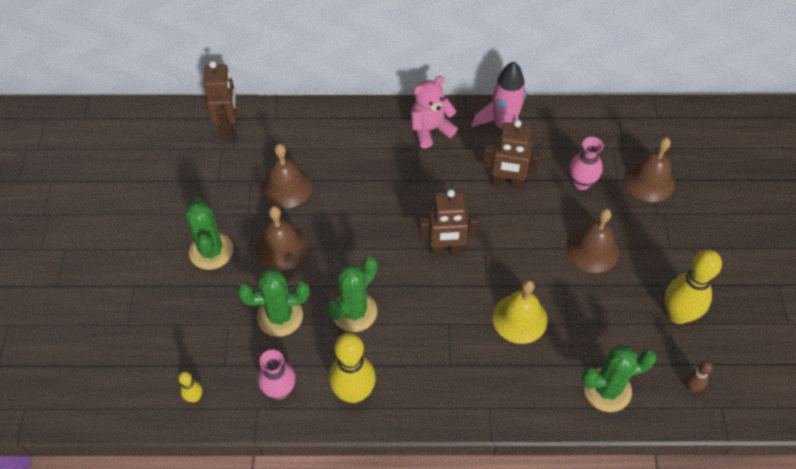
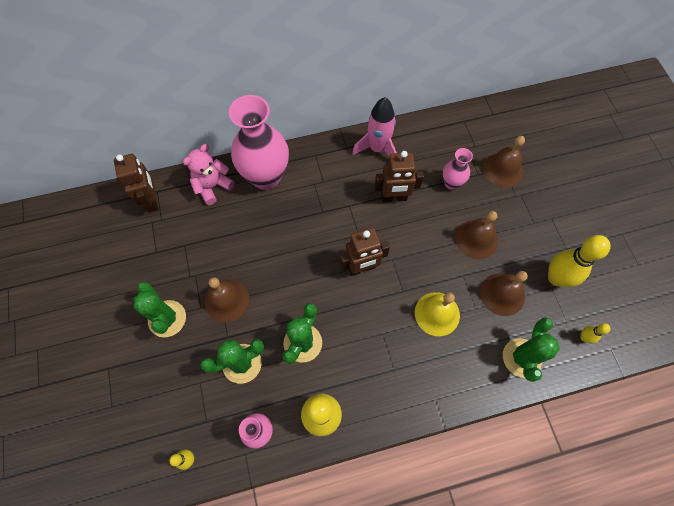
camera: 15 degrees left, 10 degrees up
brown bell [262,144,312,208] -> brown bell moved to [480,271,528,316]
pink teddy bear [411,76,458,149] -> pink teddy bear moved to [183,144,235,205]
green cactus [581,345,657,412] -> green cactus turned 45 degrees counterclockwise [503,317,560,382]
brown bowling pin [686,361,713,392] -> yellow bowling pin [580,323,611,343]
none -> pink vase [229,95,289,190]

